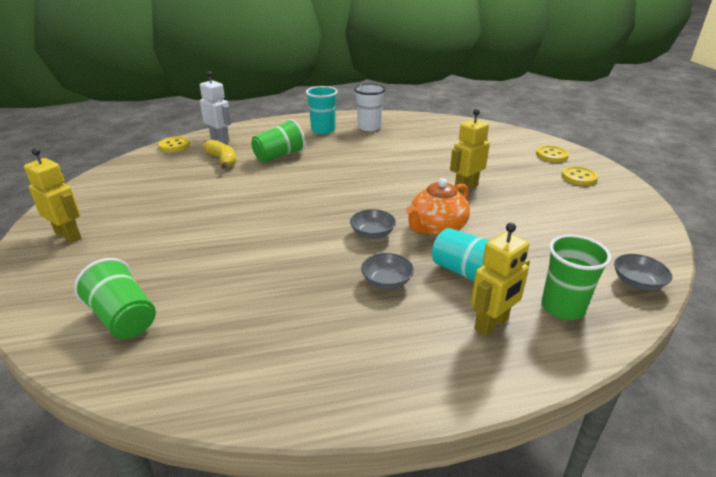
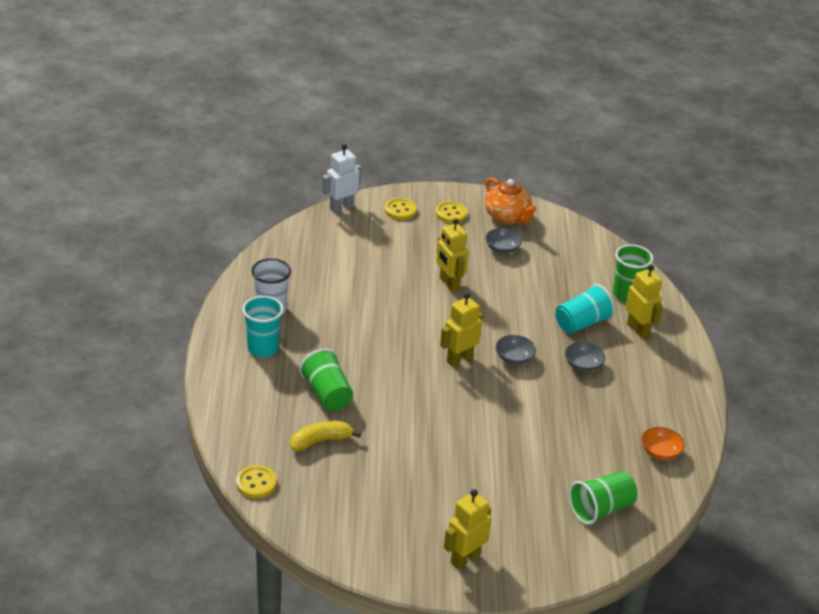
camera: 80 degrees left, 5 degrees up
white robot [200,71,232,143] -> white robot moved to [322,144,362,213]
orange teapot [406,178,470,236] -> orange teapot moved to [485,177,537,224]
grey bowl [614,254,672,291] -> grey bowl moved to [485,228,522,254]
none -> yellow robot [440,293,483,367]
none -> orange bowl [641,427,685,460]

